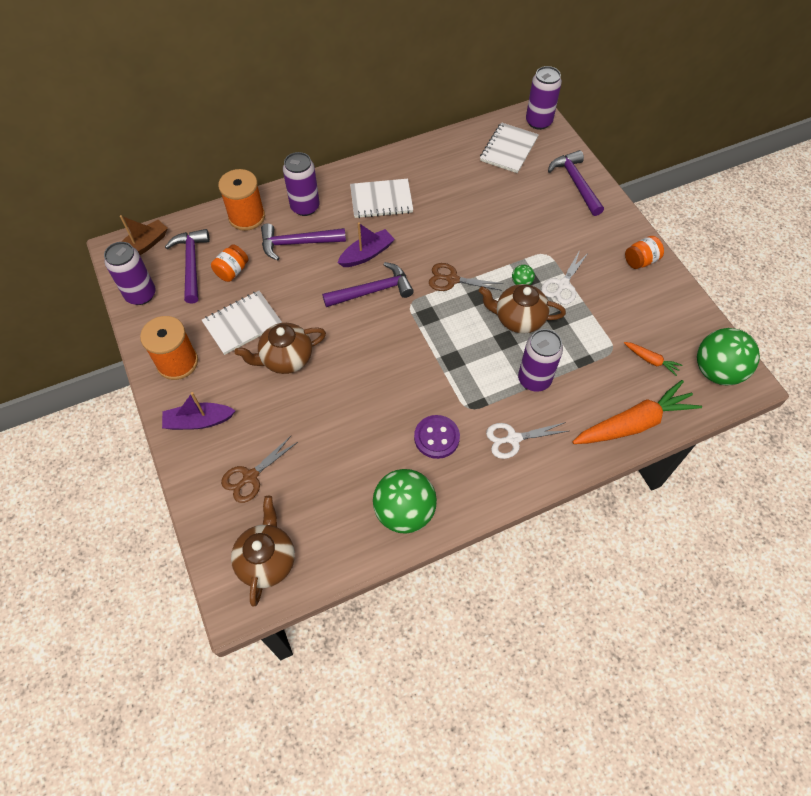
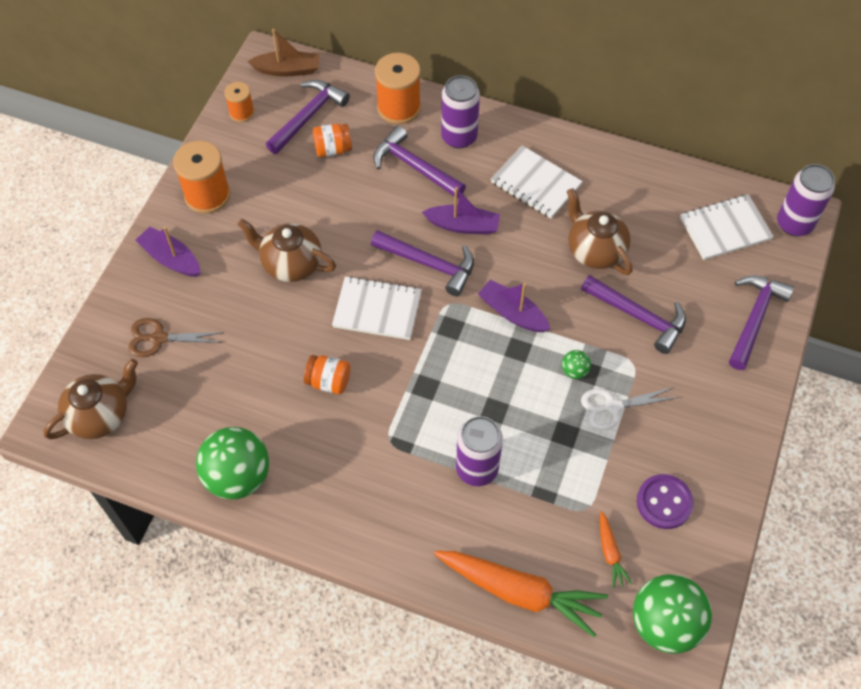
camera: 45 degrees right, 0 degrees up
purple can [104,242,156,305] -> orange spool [224,82,254,122]
white notebook [202,291,282,355] -> white notebook moved to [332,276,422,340]
purple button [414,415,460,459] -> purple button moved to [637,474,694,529]
brown scissors [429,263,503,291] -> purple boat [478,280,551,332]
brown teapot [479,284,566,334] -> brown teapot moved to [567,188,633,275]
white scissors [486,422,568,459] -> none
orange jar [625,236,664,269] -> orange jar moved to [304,355,350,394]
none -> purple hammer [581,275,686,354]

